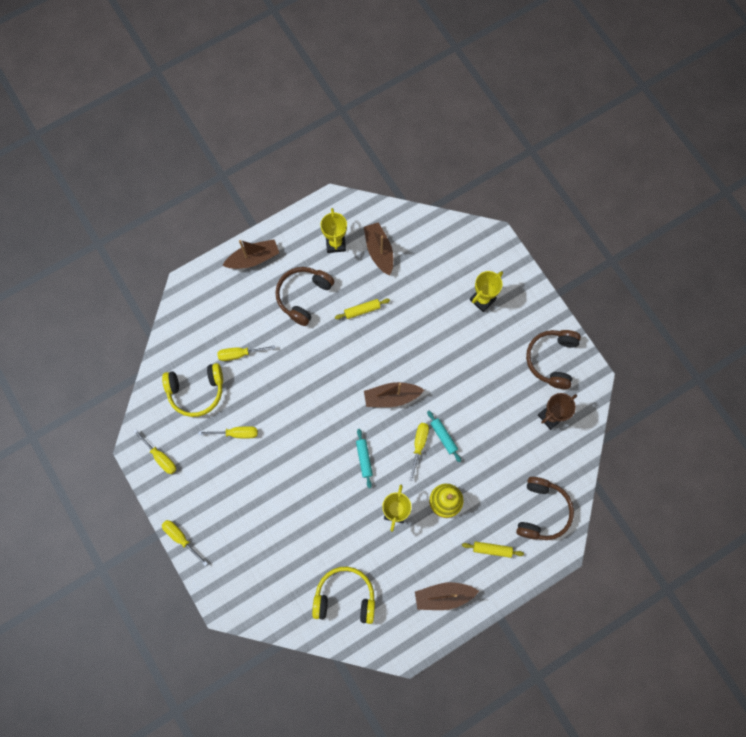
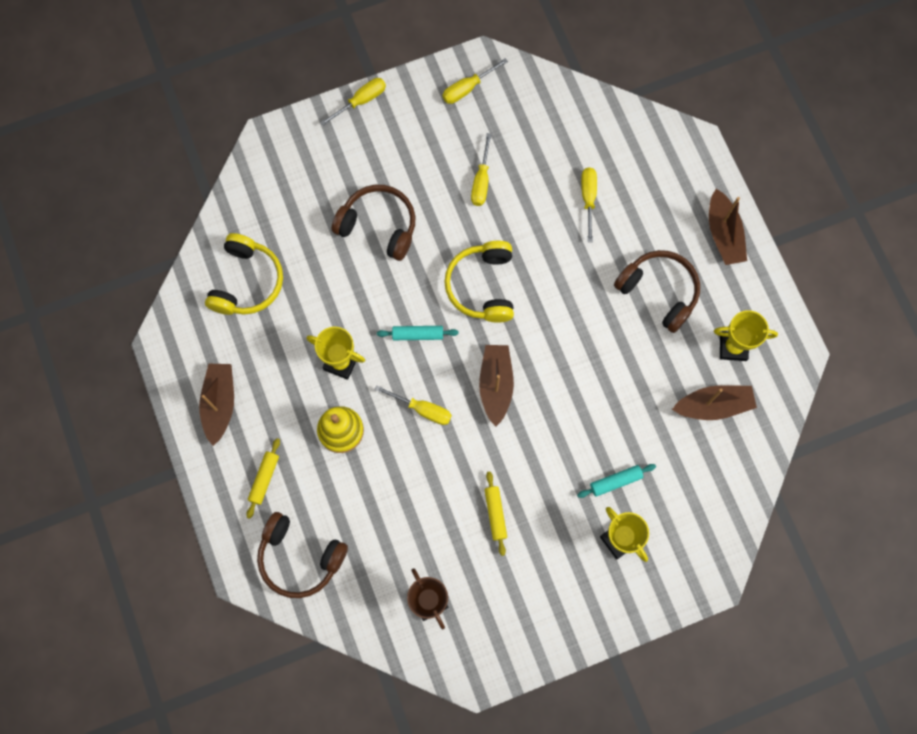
camera: 100 degrees right, 0 degrees up
yellow headphones [162,363,223,417] -> yellow headphones moved to [444,241,514,323]
yellow rolling pin [335,299,390,319] -> yellow rolling pin moved to [485,471,507,556]
turquoise rolling pin [427,411,461,462] -> turquoise rolling pin moved to [577,464,656,498]
brown headphones [526,330,581,389] -> brown headphones moved to [332,185,416,261]

